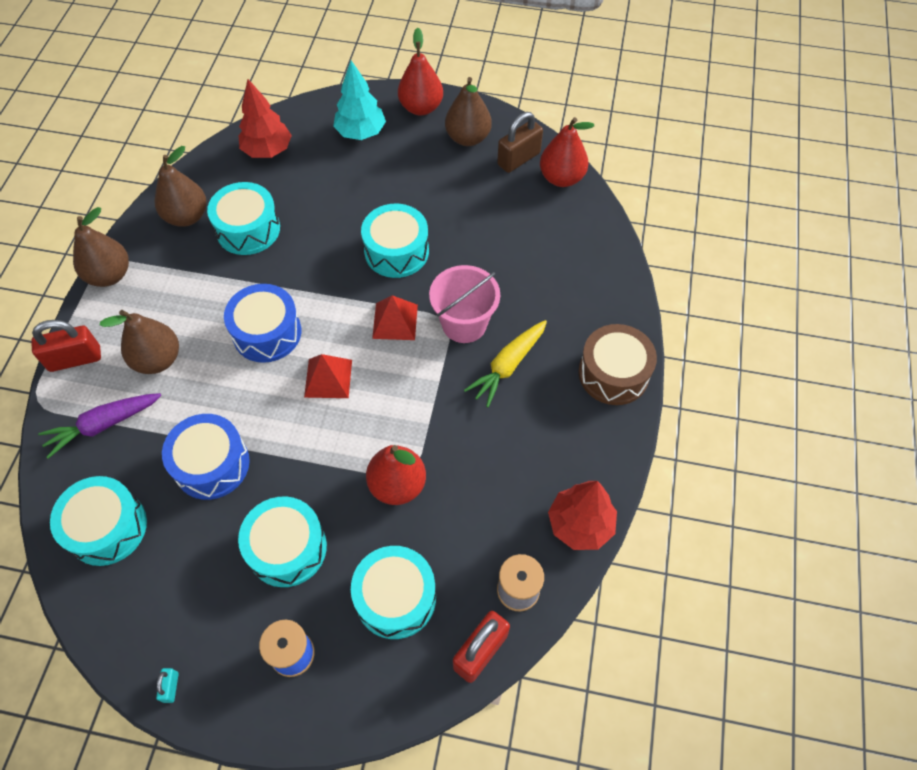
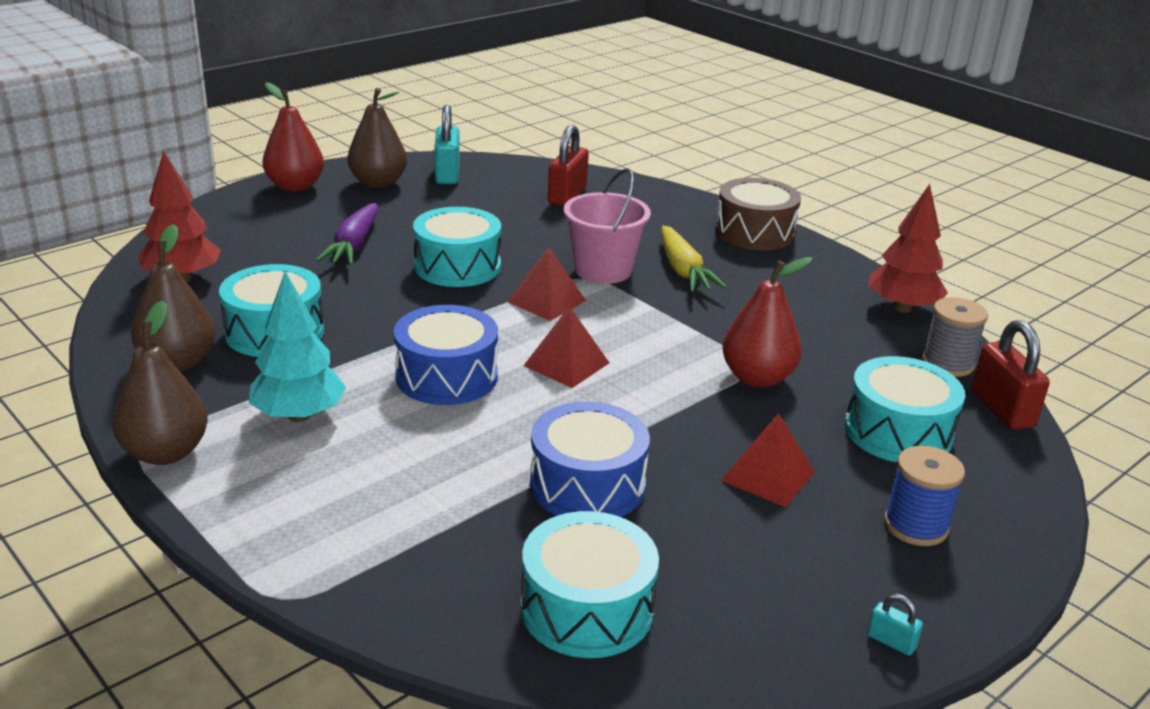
camera: 55 degrees left, 30 degrees down
red padlock [31,320,101,372] -> red padlock moved to [548,125,589,206]
purple carrot [38,393,161,459] -> purple carrot moved to [315,203,378,265]
brown pear [100,310,179,374] -> none
turquoise drum [238,496,327,587] -> red pyramid [721,413,815,507]
turquoise tree [333,60,386,140] -> turquoise tree moved to [249,271,346,422]
brown padlock [497,112,543,173] -> turquoise padlock [434,105,460,184]
red pear [540,117,594,187] -> none

